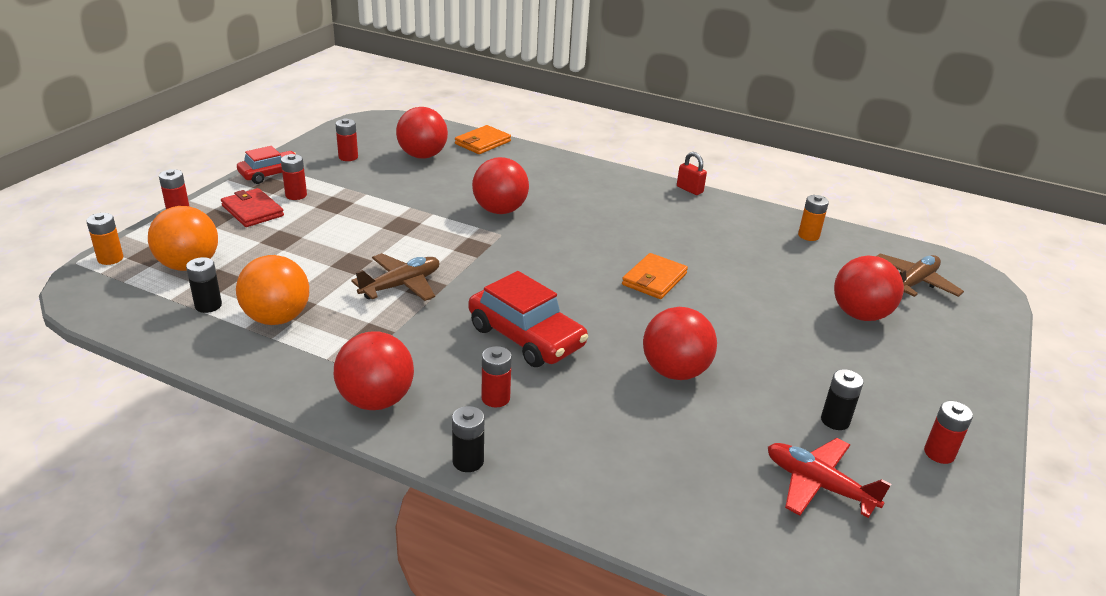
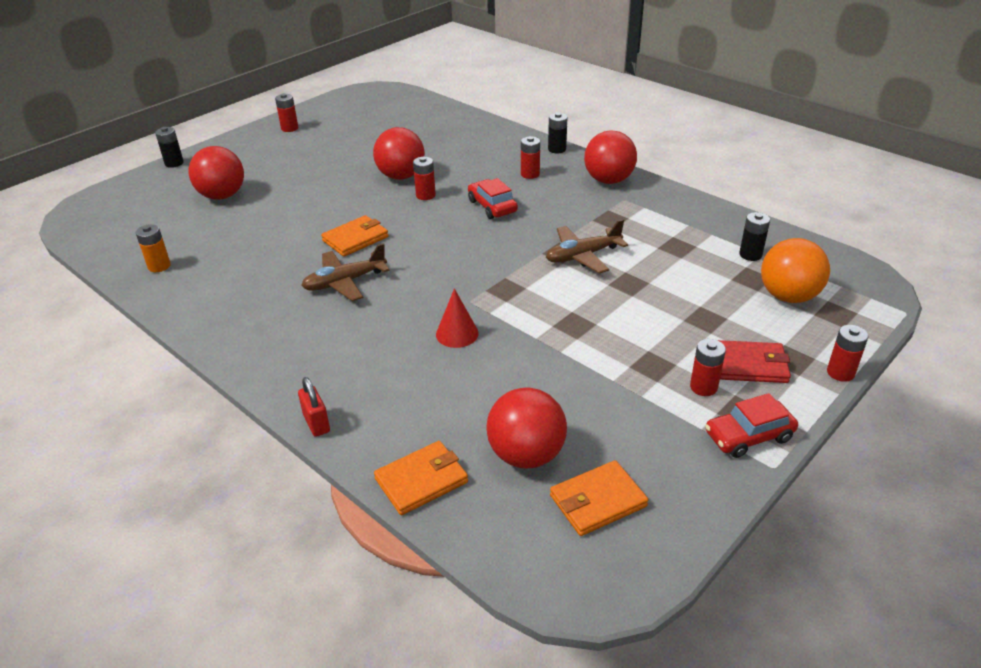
camera: 160 degrees left, 5 degrees up
orange battery [86,213,124,265] -> none
red wallet [221,188,284,227] -> red wallet turned 60 degrees counterclockwise [718,340,791,383]
orange ball [236,255,309,325] -> none
red battery [336,118,358,161] -> red battery moved to [413,157,436,200]
red car [469,271,588,367] -> red car [468,178,518,219], size x0.63
red ball [472,157,529,214] -> red cone [436,288,479,348]
red padlock [677,152,707,195] -> red padlock moved to [298,377,330,437]
red plane [768,438,891,518] -> none
black battery [821,369,864,430] -> black battery moved to [155,127,184,168]
brown plane [877,254,964,297] -> brown plane moved to [301,243,390,301]
none -> orange wallet [550,460,648,536]

